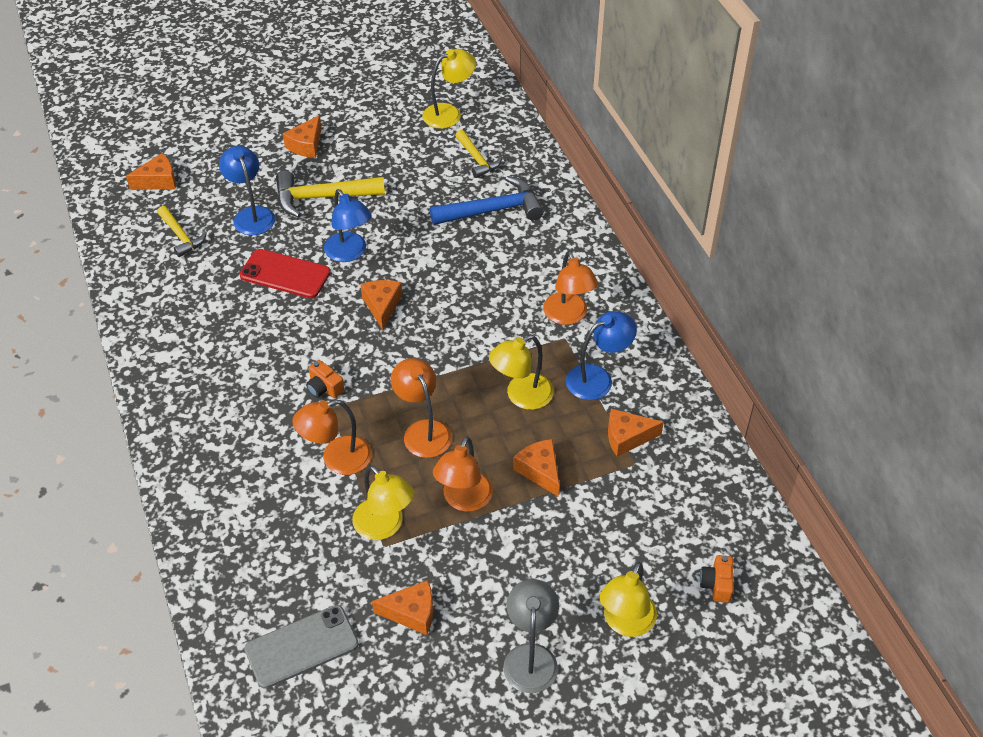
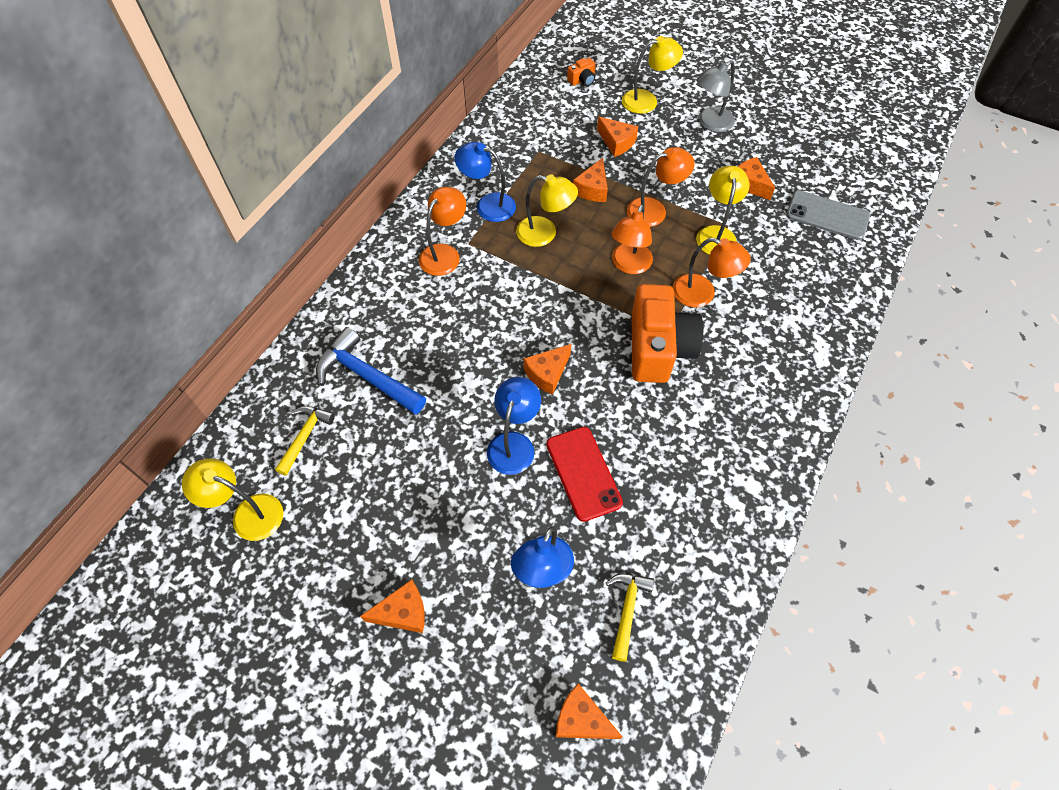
camera: 130 degrees left, 10 degrees up
yellow hammer [276,171,385,218] -> none
orange camera [306,360,344,398] -> orange camera [632,284,703,383], size x2.46
orange cheese [608,409,664,456] -> orange cheese moved to [597,117,638,157]

